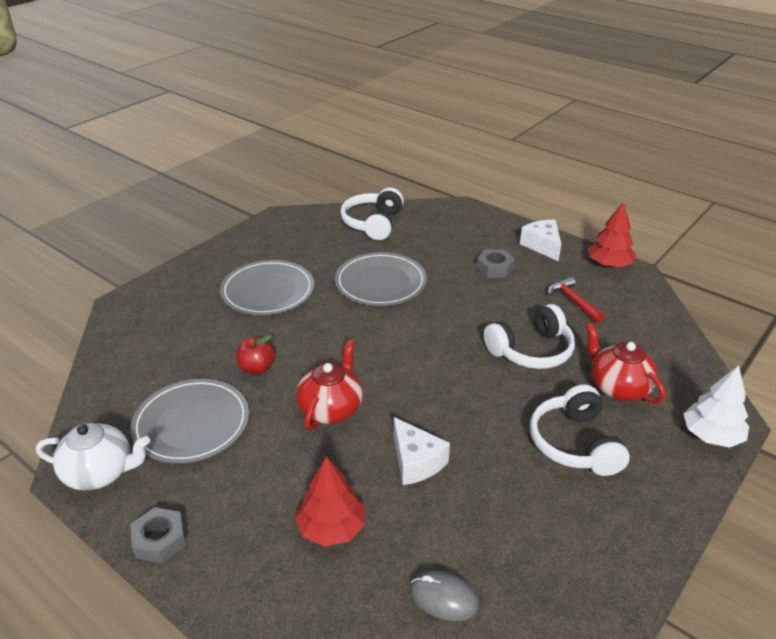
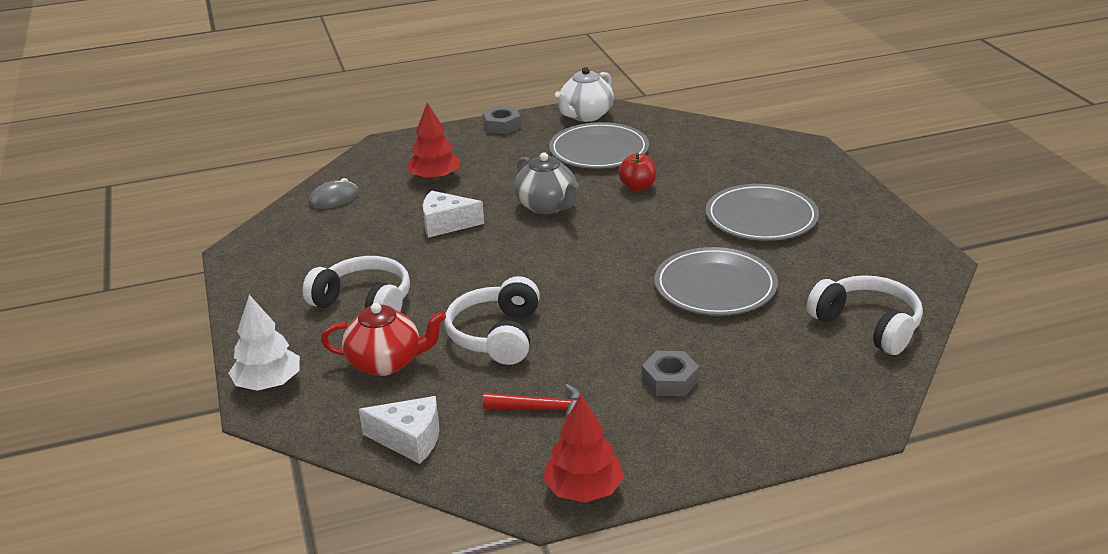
camera: 125 degrees right, 5 degrees down
red teapot [296,339,363,430] -> grey teapot [514,152,579,214]
white cheese [520,220,561,261] -> white cheese moved to [359,396,439,464]

